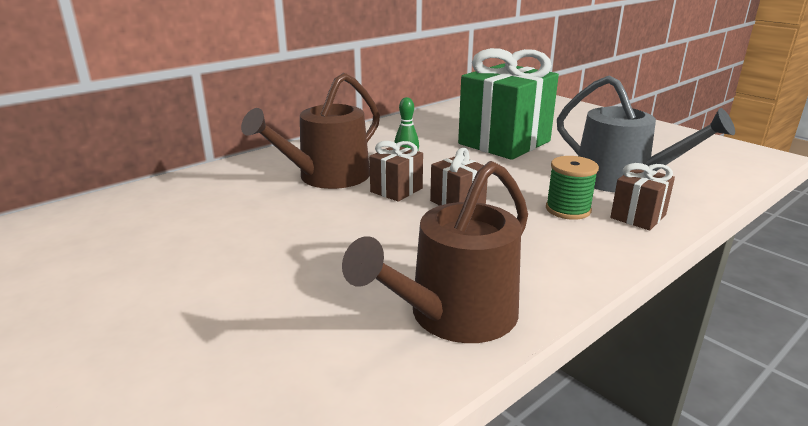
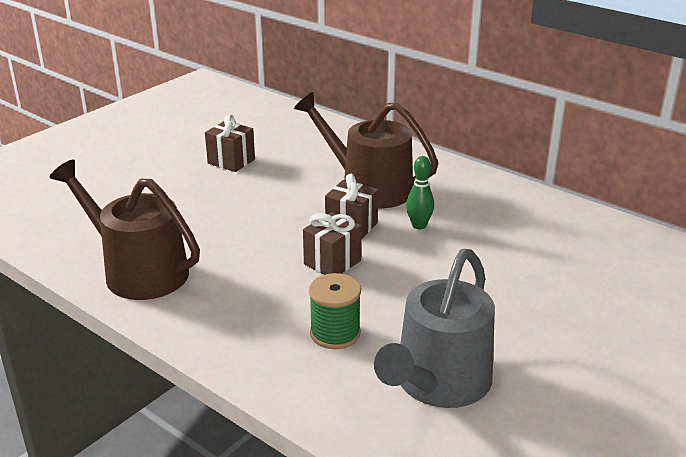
camera: 80 degrees right, 5 degrees up
green gift [458,48,559,160] -> none
brown gift [610,163,675,230] -> brown gift moved to [205,114,255,172]

